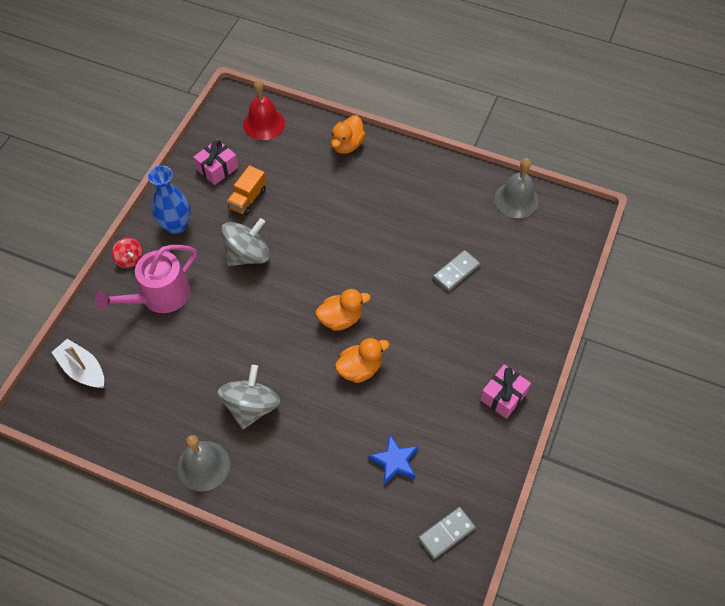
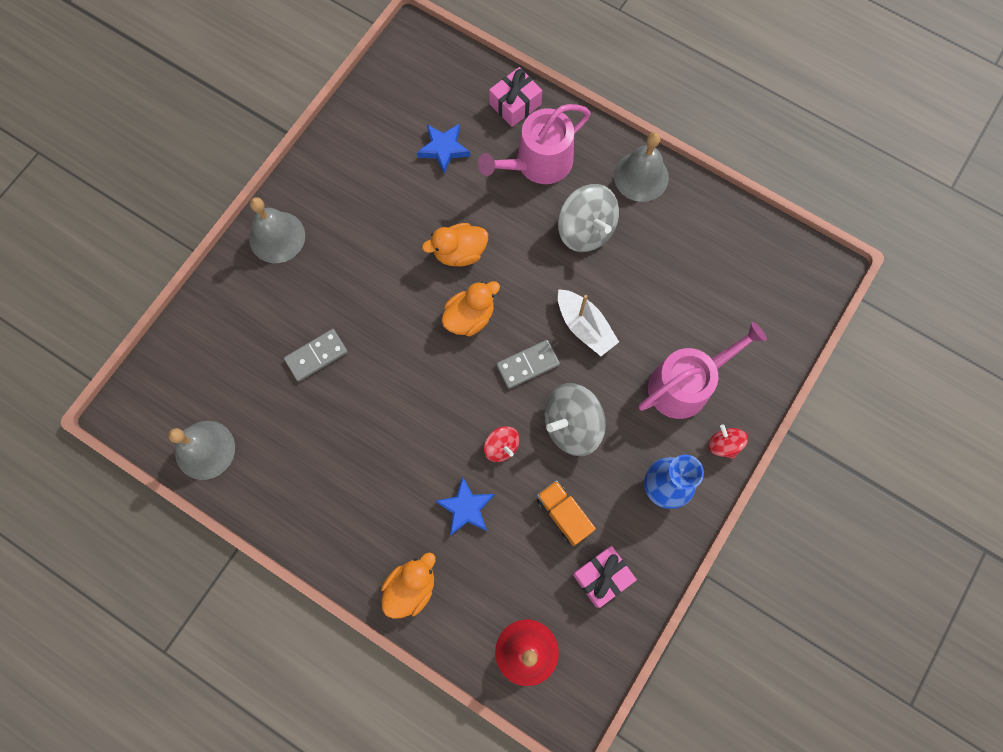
camera: 170 degrees left, 15 degrees up
white boat [51,339,104,388] -> white boat moved to [558,289,619,356]
grey spinning top [218,365,280,429] -> grey spinning top turned 60 degrees counterclockwise [558,184,619,252]
orange truck [227,165,266,216] -> orange truck turned 75 degrees counterclockwise [537,480,596,546]
orange duck [315,289,371,331] -> orange duck turned 150 degrees clockwise [441,281,500,336]
grey domino [418,507,476,559] -> grey domino moved to [496,340,560,389]
pink gift [480,364,531,419] -> pink gift moved to [489,67,542,127]
none -> grey bell [249,197,305,263]
none -> blue star [436,476,494,535]
none -> pink watering can [478,104,591,184]
none -> red spinning top [484,426,520,462]

